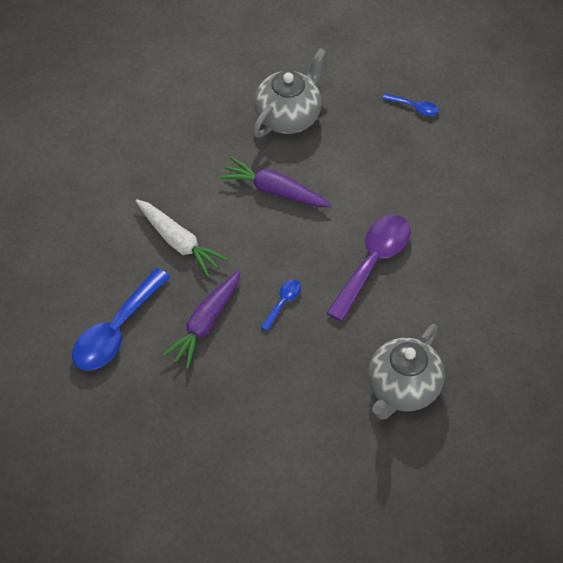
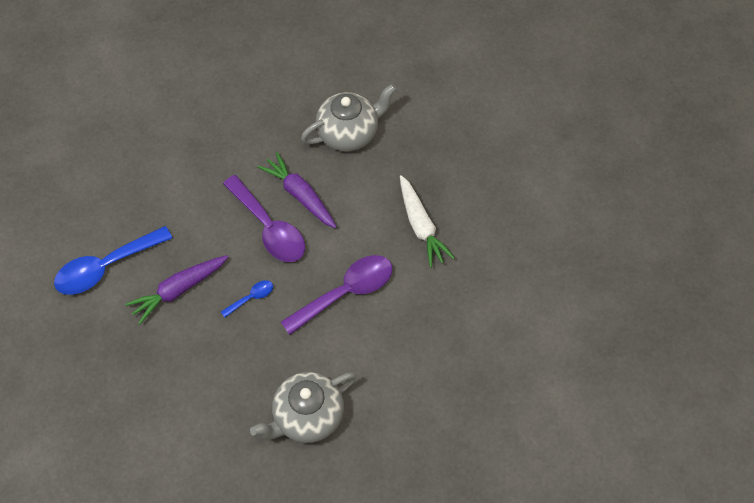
camera: 25 degrees right, 5 degrees up
white carrot [136,199,229,278] -> white carrot moved to [400,175,455,268]
blue spoon [382,94,439,116] -> none
none -> purple spoon [223,175,305,262]

